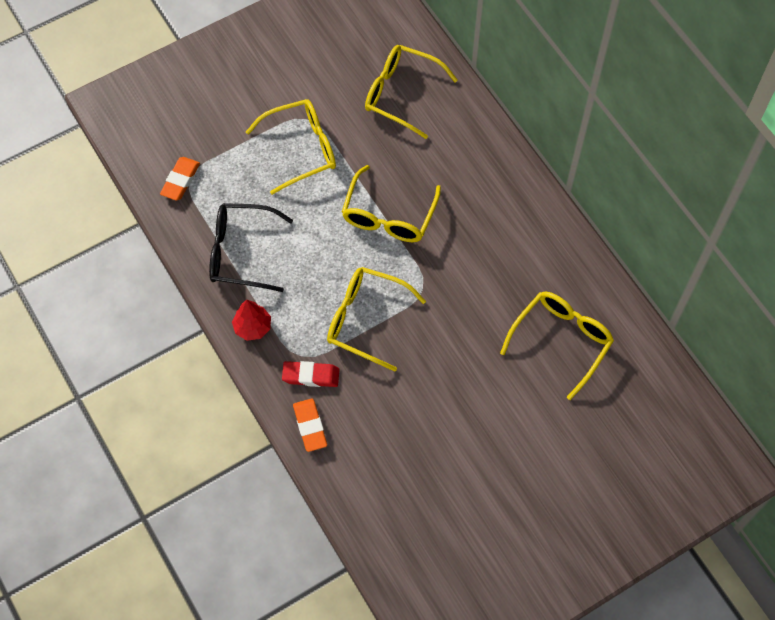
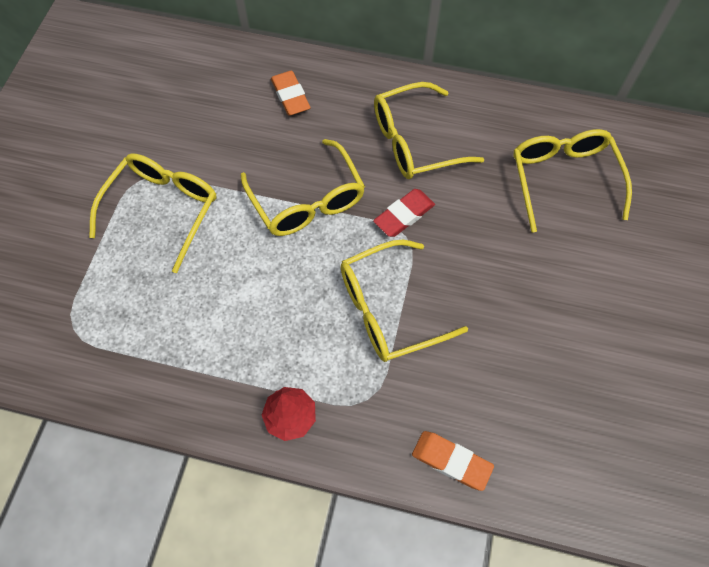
camera: 45 degrees left, 0 degrees up
orange eraser [160,157,200,200] -> orange eraser moved to [271,71,311,116]
black glasses [209,203,293,292] -> none
red eraser [282,361,339,387] -> red eraser moved to [373,189,435,237]
yellow glasses [365,45,458,139] -> yellow glasses moved to [374,82,485,179]

